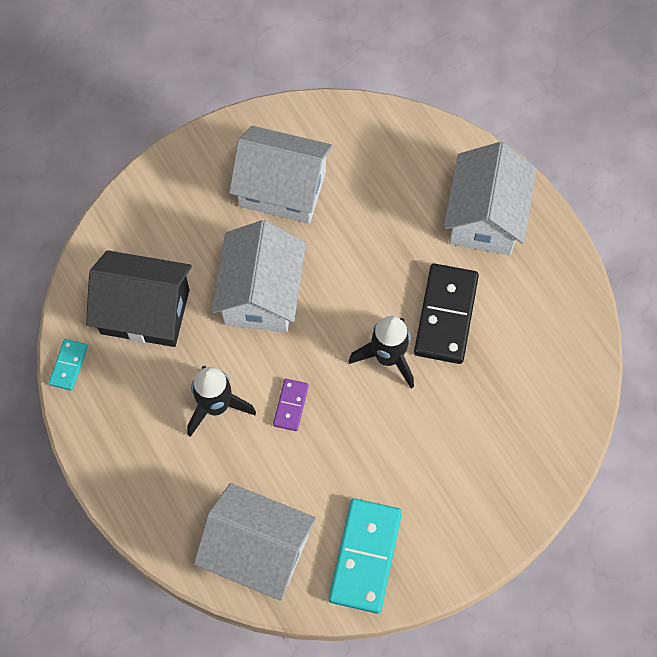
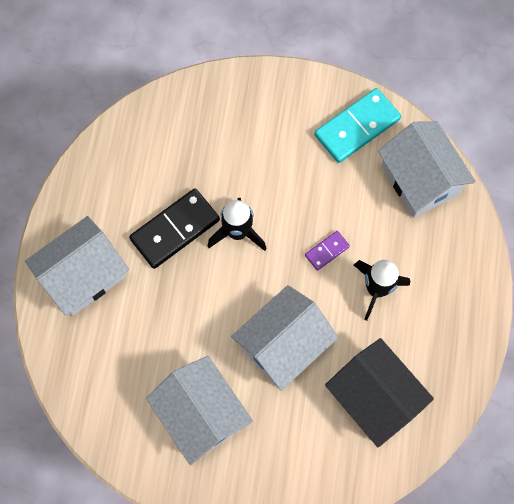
camera: 140 degrees left, 5 degrees up
turquoise domino [49,339,88,391] -> none

